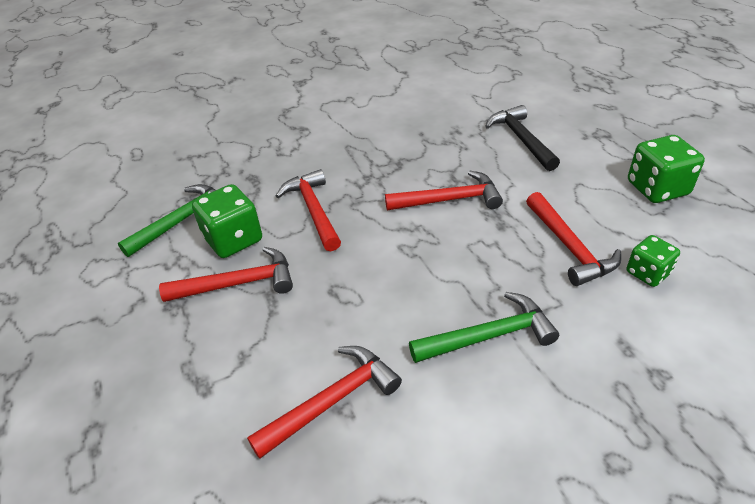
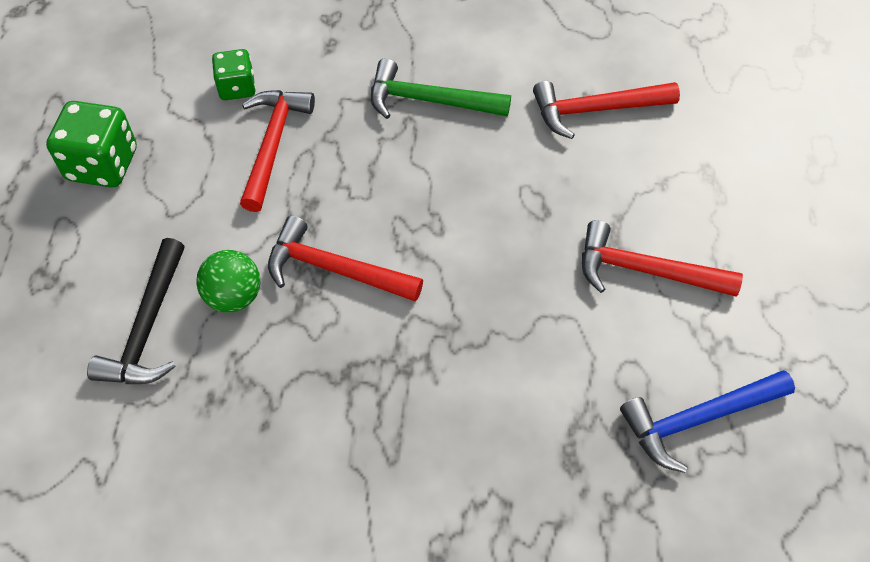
camera: 155 degrees left, 15 degrees up
green hammer [118,184,215,257] -> blue hammer [620,370,795,473]
green dice [192,184,262,258] -> none
red hammer [276,169,341,251] -> none
none -> green ball [196,250,260,313]

